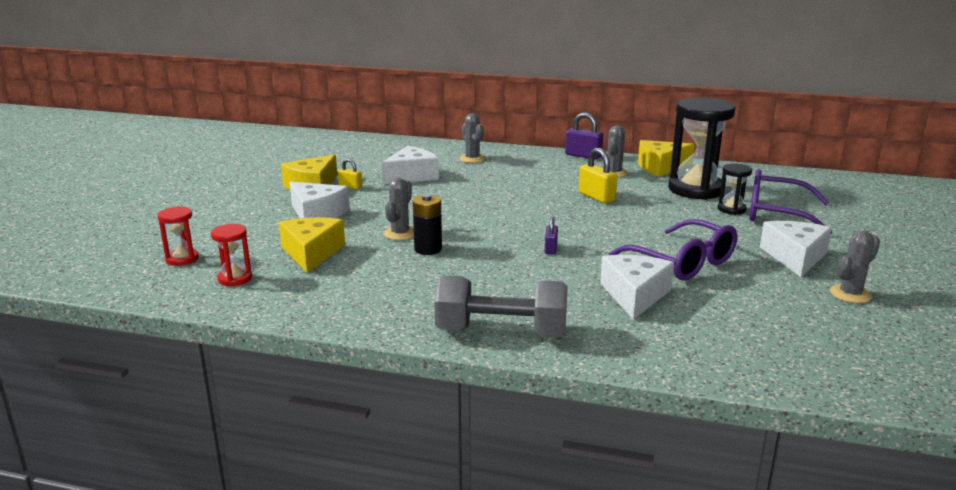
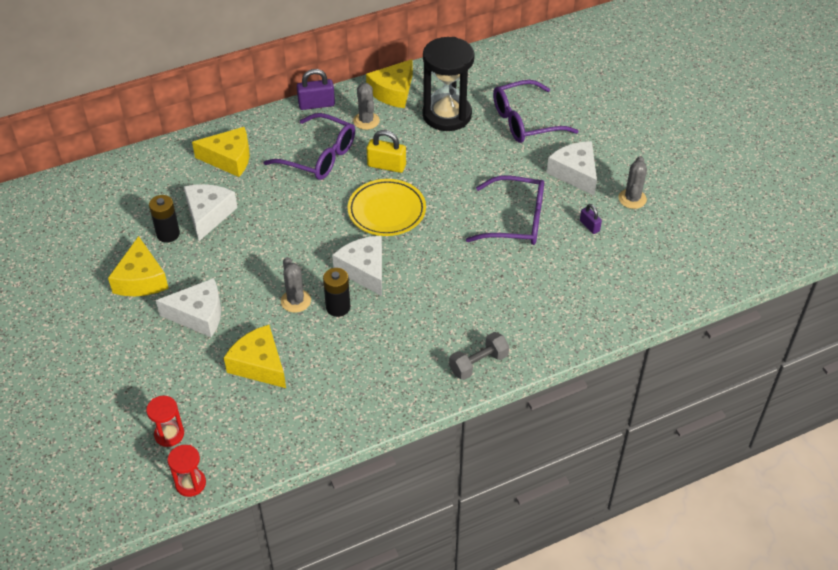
camera: 40 degrees left, 25 degrees up
red hourglass [211,224,252,287] -> red hourglass moved to [168,445,206,497]
yellow padlock [338,159,362,189] -> none
grey dumbbell [434,275,568,337] -> grey dumbbell [449,332,509,380], size x0.61
grey cactus [459,113,486,163] -> yellow cheese [192,127,250,177]
purple padlock [545,216,558,255] -> purple padlock moved to [580,204,602,234]
white cheese [600,255,674,320] -> white cheese moved to [332,236,382,296]
black hourglass [718,163,752,215] -> none
none -> black battery [149,195,180,243]
none -> purple glasses [263,113,355,180]
none -> yellow plate [348,179,426,236]

